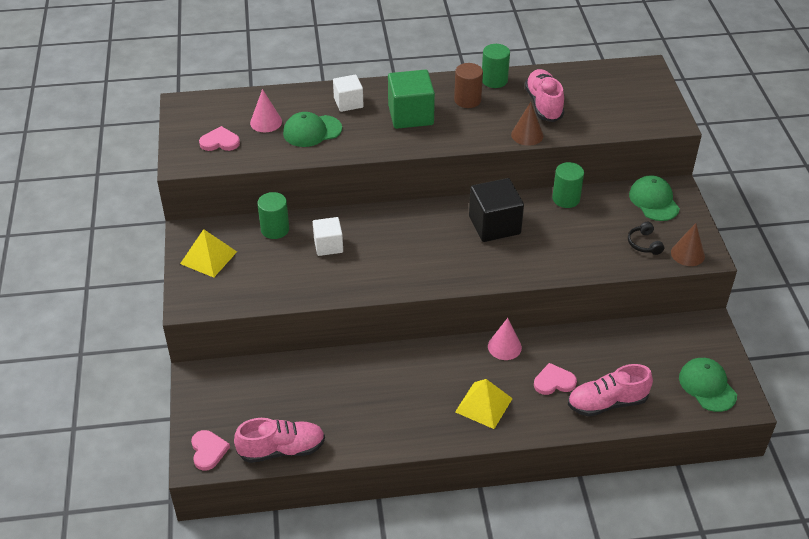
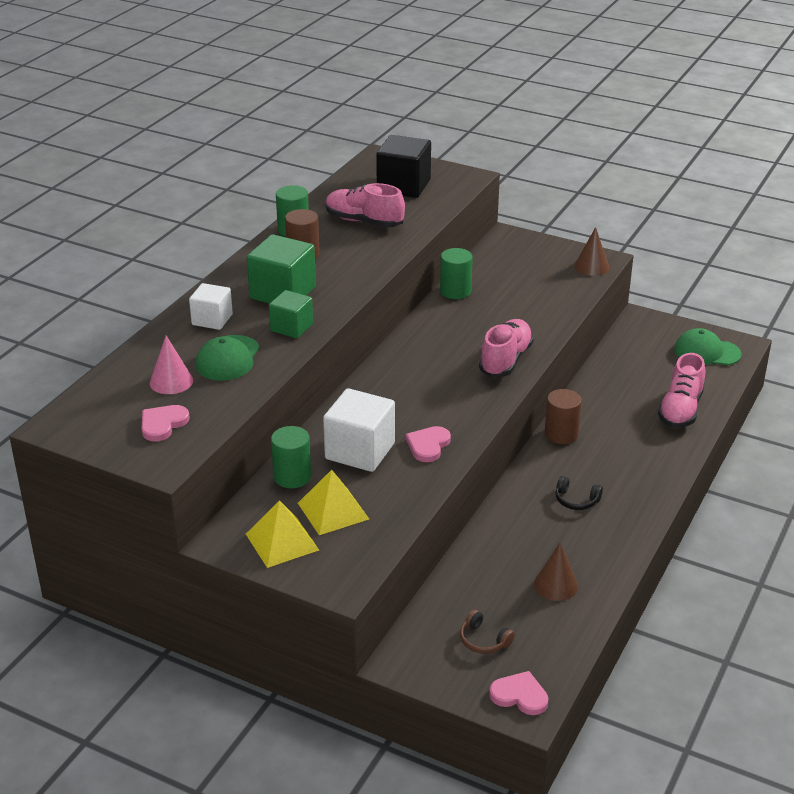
camera: 55 degrees left, 10 degrees down
pink shoe [234,418,325,463] -> pink shoe moved to [479,319,534,377]
white cube [313,217,343,256] -> white cube [323,388,395,472], size x1.62
yellow pyramid [455,379,513,429] -> yellow pyramid moved to [298,470,369,535]
black cube [469,178,524,242] -> black cube moved to [376,135,431,198]
pink cone [488,318,522,360] -> brown cylinder [545,389,582,444]
brown cone [511,102,544,146] -> brown cone moved to [534,543,578,601]
pink heart [534,363,577,395] -> pink heart moved to [406,426,451,462]
black headphones [628,222,664,255] -> black headphones moved to [556,476,603,510]
green cap [629,175,680,221] -> none
none -> green cube [269,290,313,338]
none -> brown headphones [460,609,515,654]

